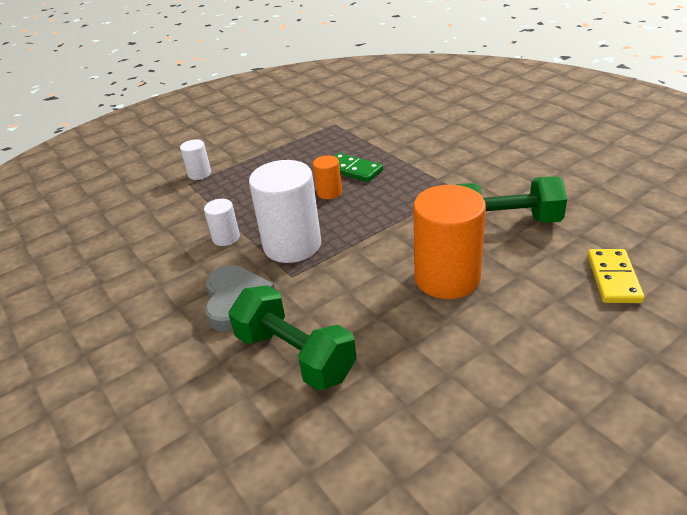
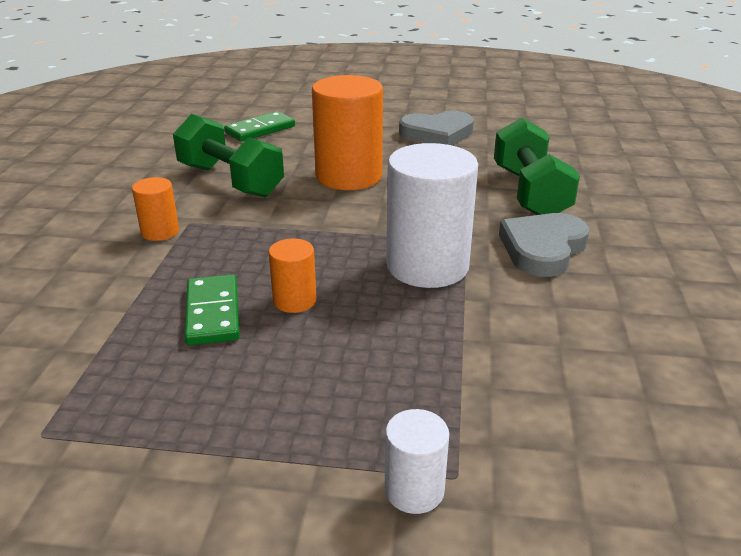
camera: 140 degrees left, 5 degrees down
white cylinder [204,199,240,246] -> none
yellow domino [588,249,645,303] -> green domino [224,111,295,142]
none -> orange cylinder [132,177,179,241]
none -> grey heart [399,111,474,146]

